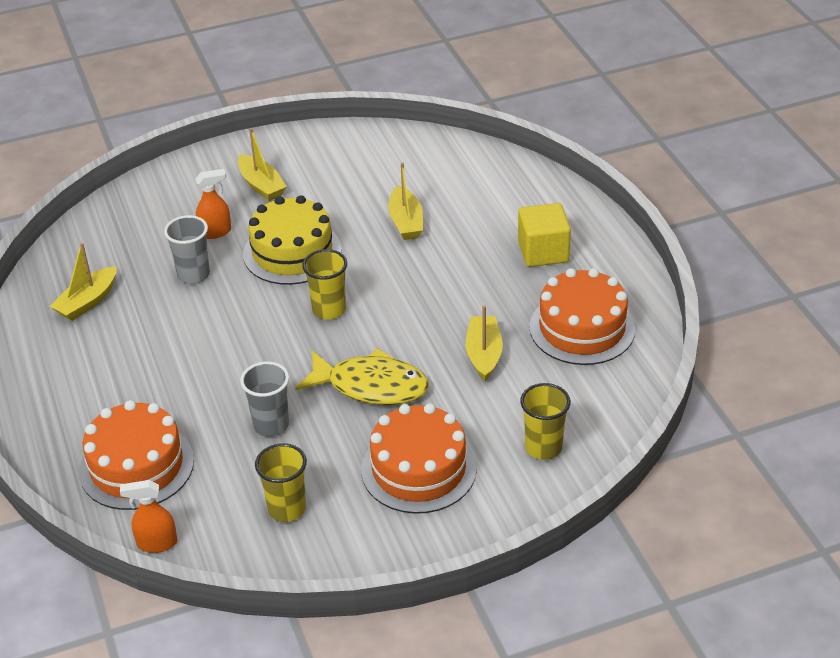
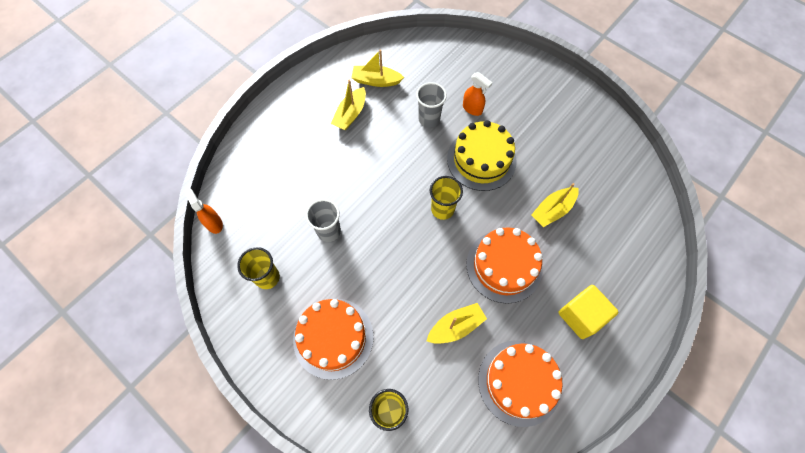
camera: 60 degrees right, 25 degrees up
orange cake [79,400,194,510] -> orange cake moved to [466,227,543,304]
yellow boat [238,128,287,201] -> yellow boat moved to [331,80,366,131]
yellow fish [295,348,429,405] -> none

